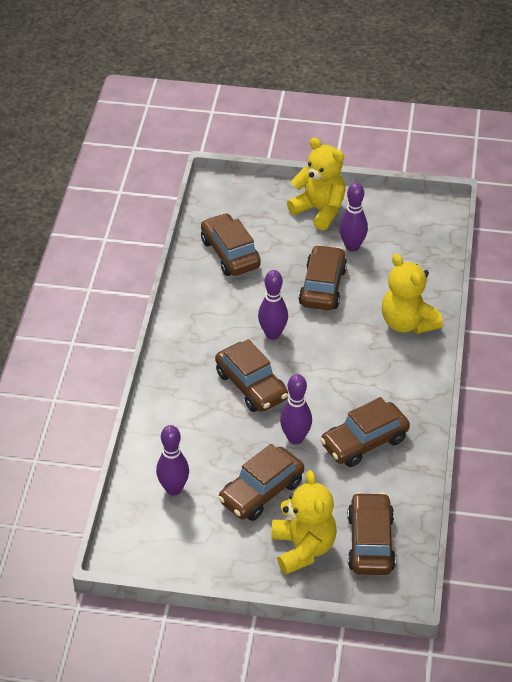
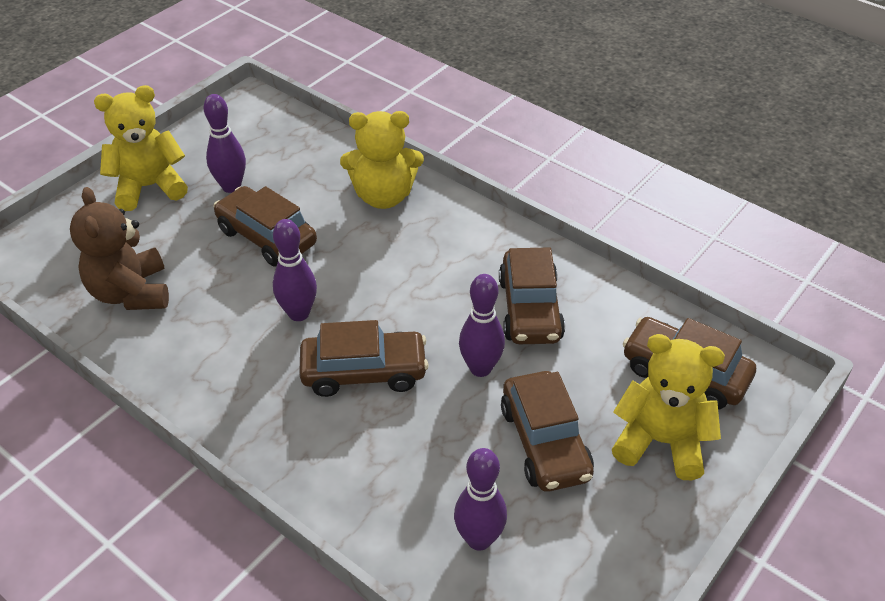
camera: 60 degrees left, 0 degrees up
brown car [201,213,261,276] -> brown teddy bear [70,187,169,310]

